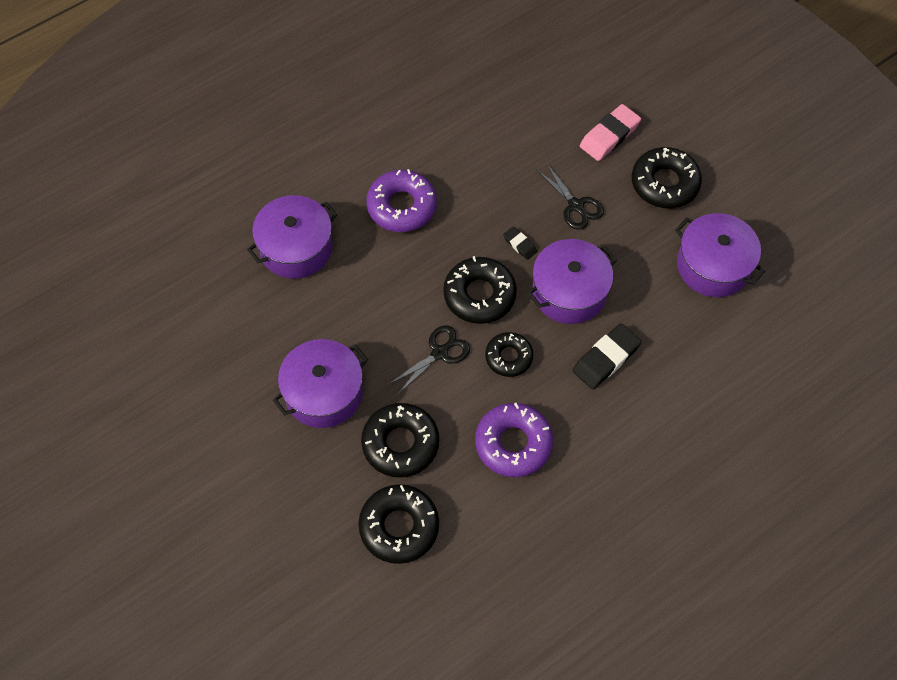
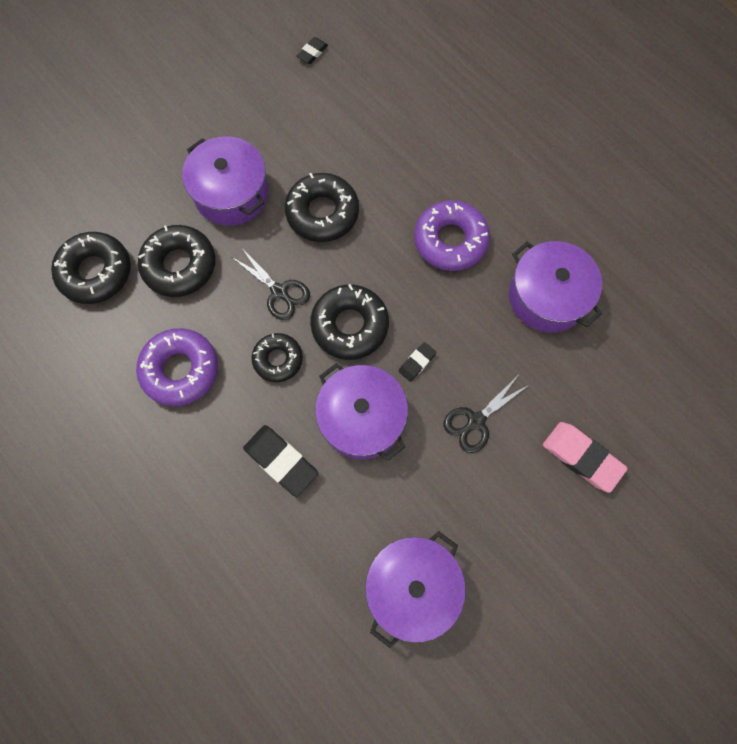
camera: 85 degrees right, 10 degrees up
purple pot [247,195,337,279] -> purple pot moved to [509,241,602,333]
black donut [632,147,702,208] -> black donut moved to [285,173,359,242]
none -> black eraser [296,37,328,64]

